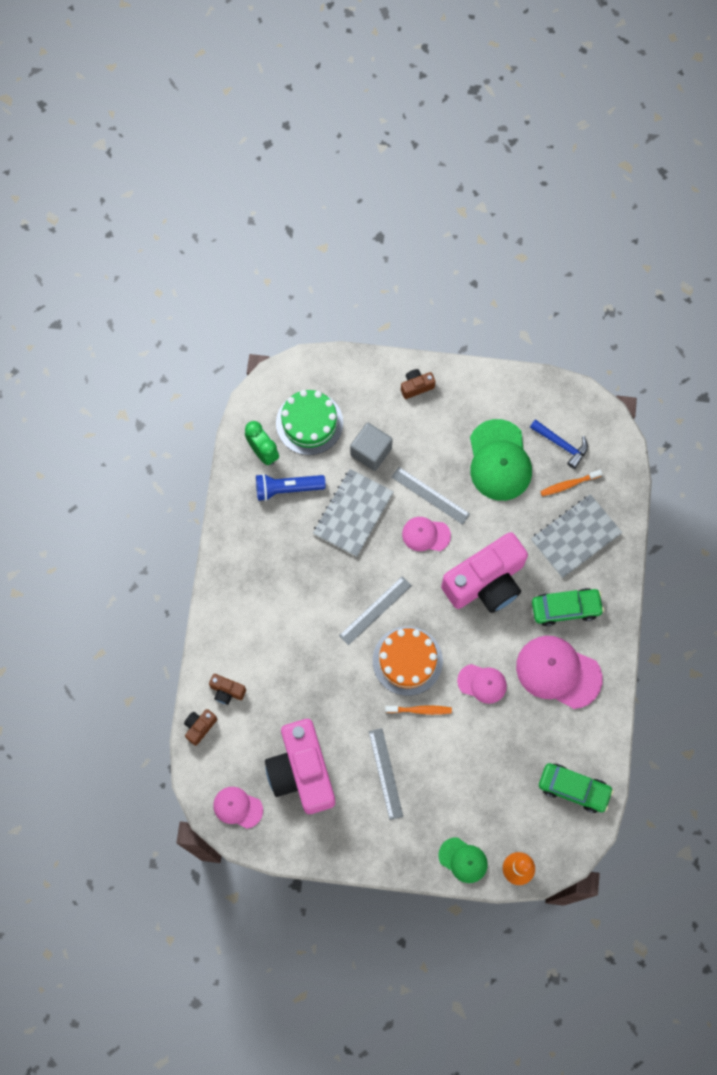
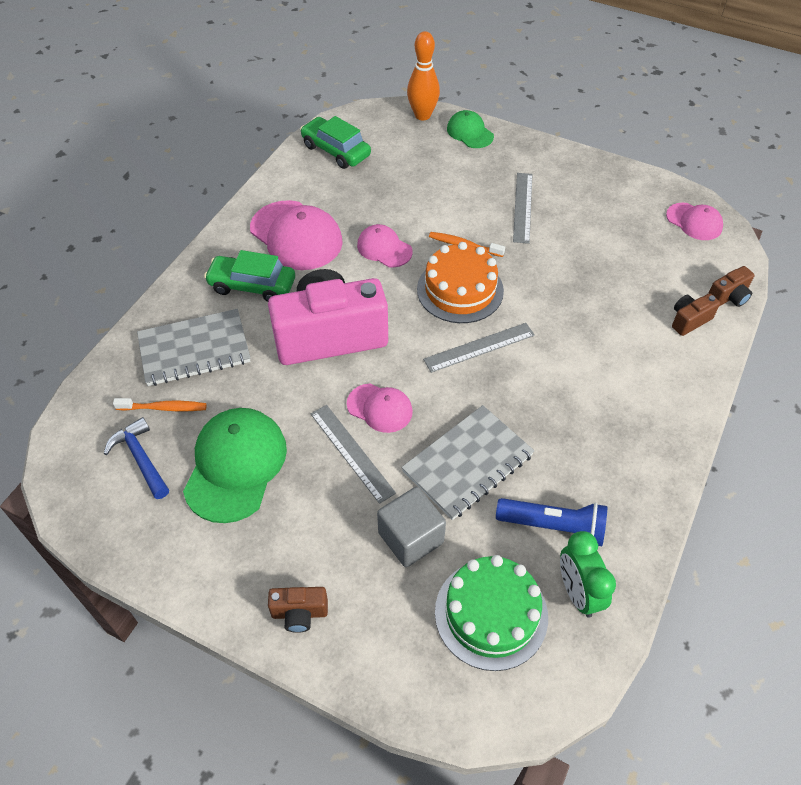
camera: 160 degrees left, 20 degrees down
brown camera [209,674,246,705] -> brown camera turned 75 degrees counterclockwise [672,293,720,336]
pink camera [265,719,335,814] -> none

